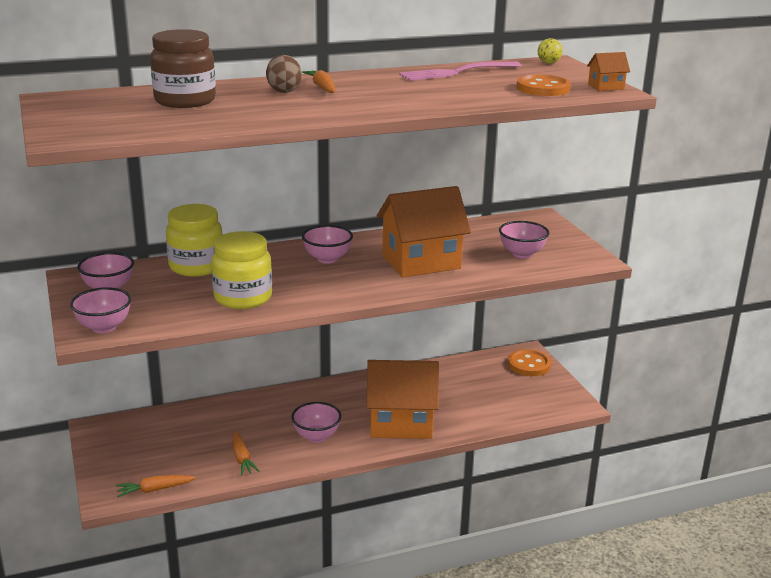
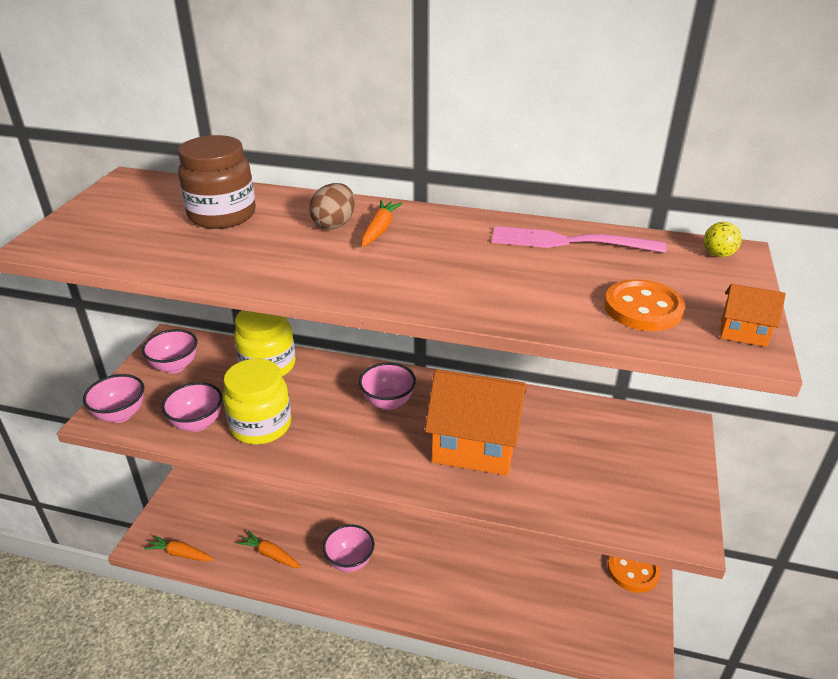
camera: 35 degrees right, 10 degrees up
orange carrot [233,431,260,476] -> orange carrot turned 105 degrees clockwise [237,531,301,568]
orange house [366,360,439,439] -> none
pink bowl [499,221,549,258] -> pink bowl moved to [162,382,223,432]

